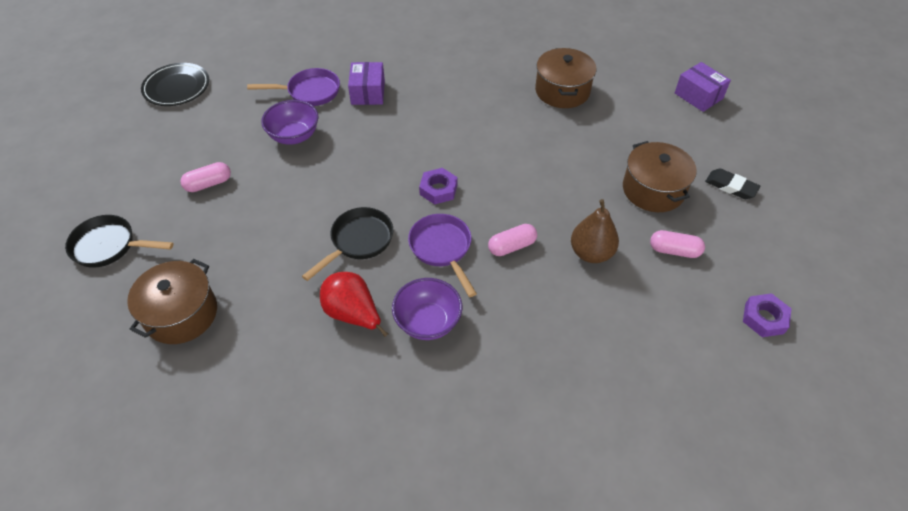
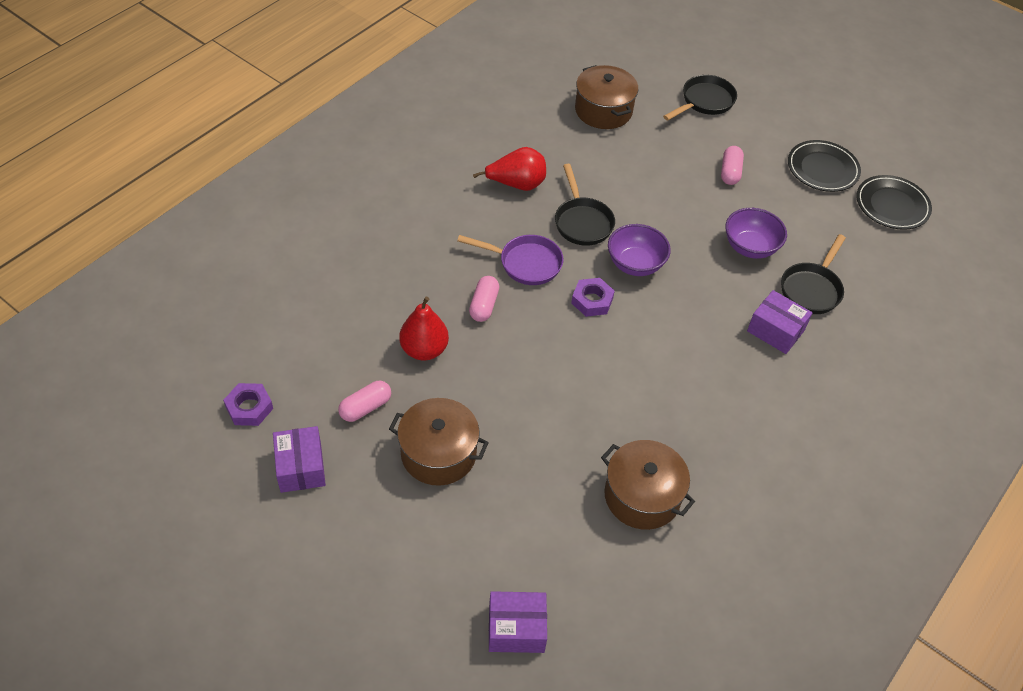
camera: 125 degrees right, 0 degrees up
purple pan [247,68,340,106] -> black pan [781,234,846,314]
purple bowl [392,278,462,340] -> purple bowl moved to [608,224,671,276]
brown pear [571,199,619,263] -> red pear [399,297,449,361]
black eraser [705,168,761,199] -> none
none -> purple box [273,426,326,493]
none -> black plate [788,140,861,192]

